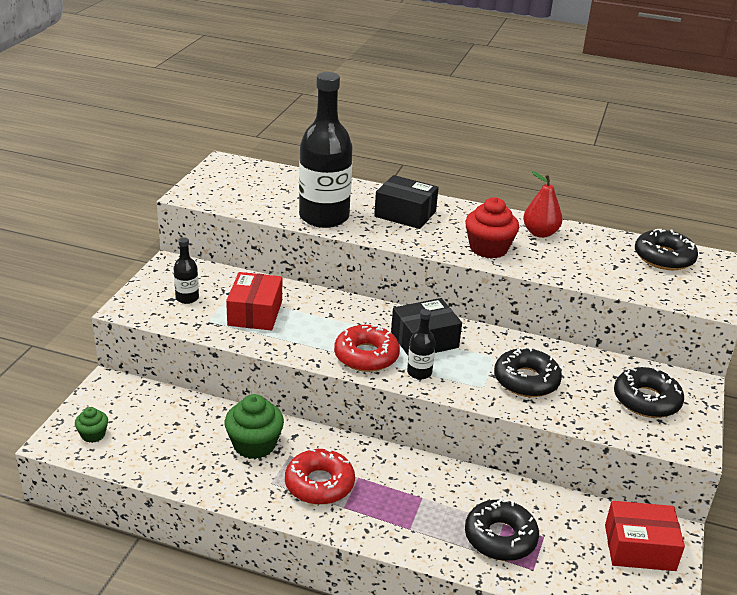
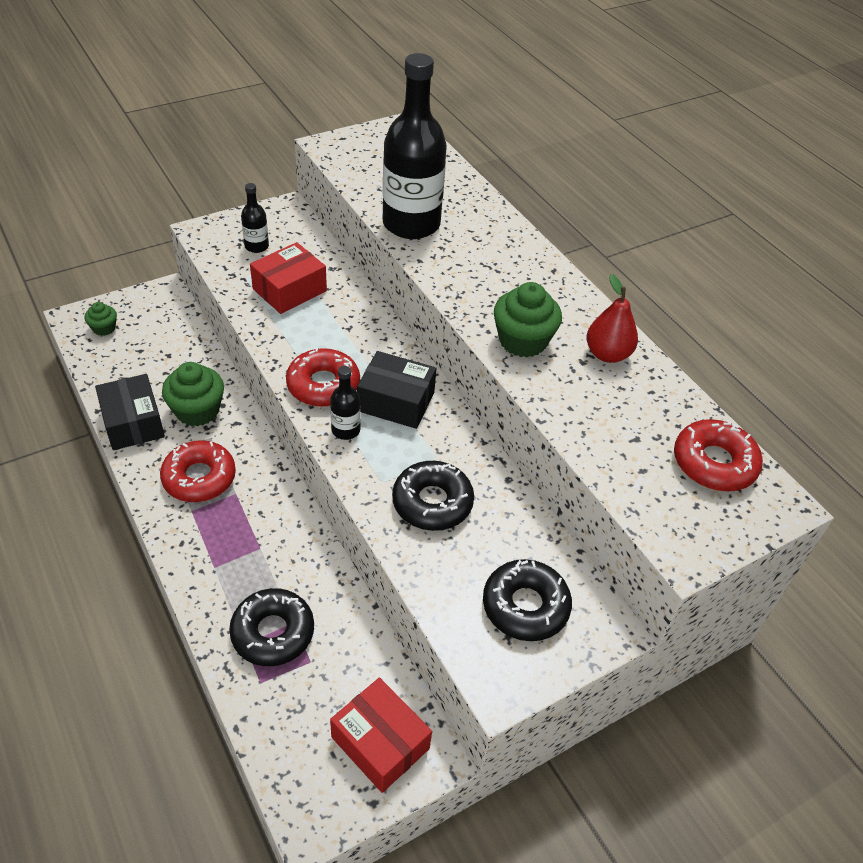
camera: 40 degrees right, 15 degrees up
black box [374,175,439,229] -> black box moved to [95,374,165,450]
red cupcake [465,197,519,259] -> green cupcake [494,282,562,357]
black donut [635,229,698,270] -> red donut [674,419,763,491]

